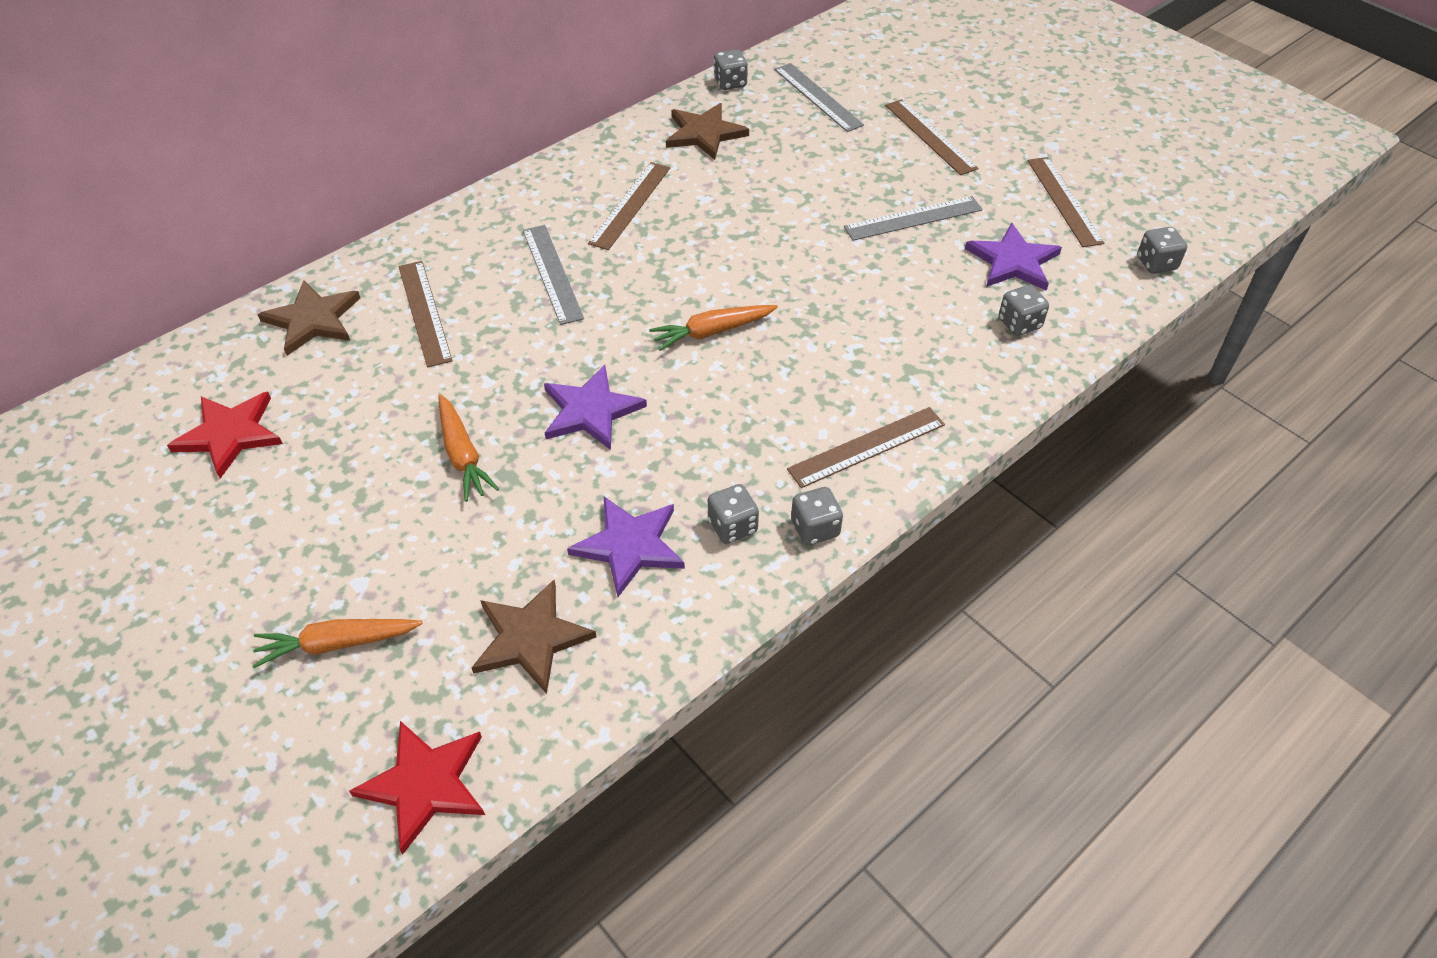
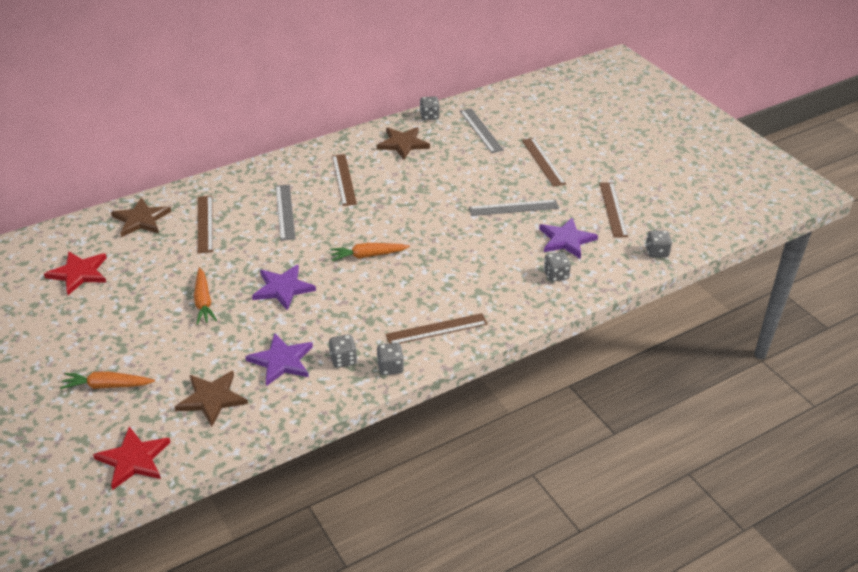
camera: 10 degrees right, 10 degrees down
brown ruler [588,162,670,250] -> brown ruler turned 45 degrees counterclockwise [332,154,357,206]

